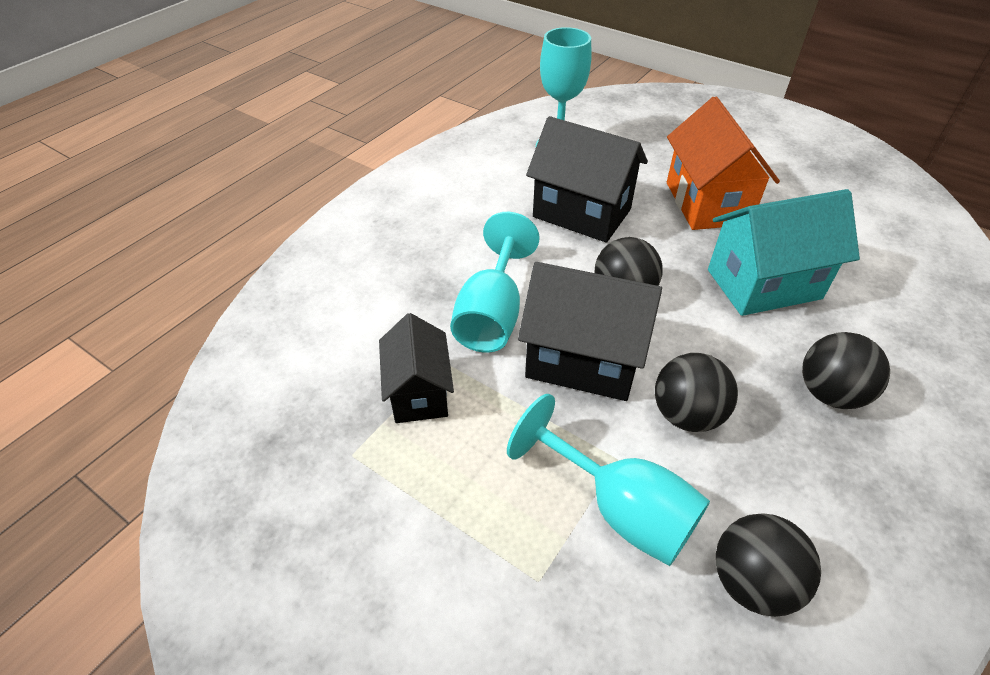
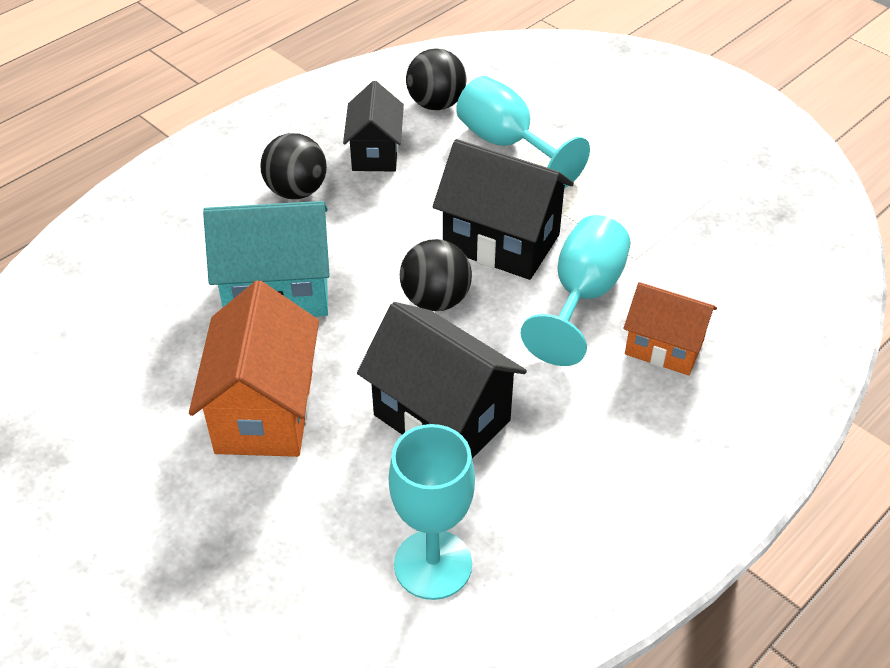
camera: 170 degrees left, 0 degrees up
black house [379,313,454,423] -> black house moved to [343,81,404,171]
black ball [655,353,738,432] -> none
none -> orange house [624,282,717,375]

